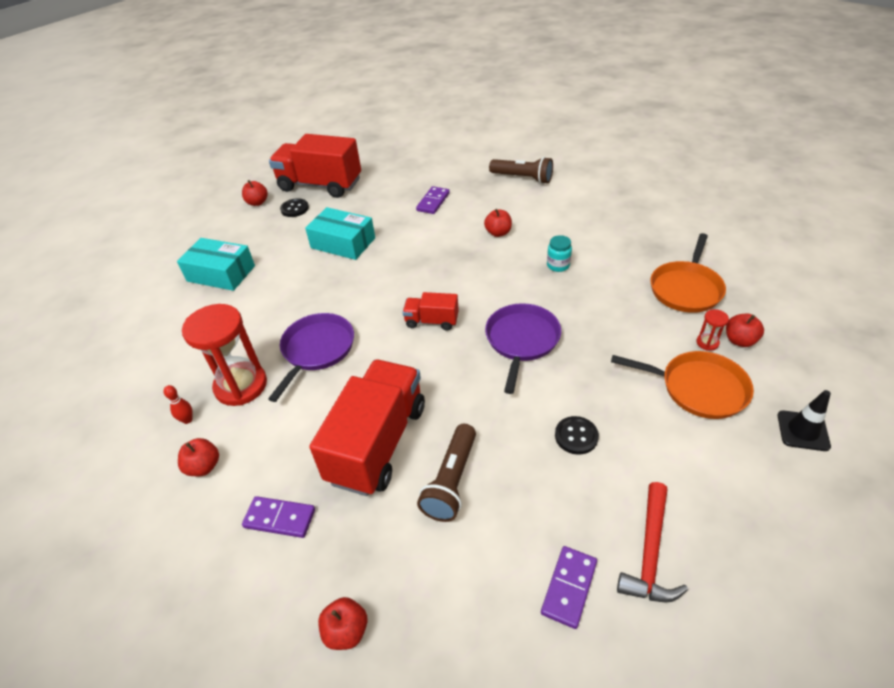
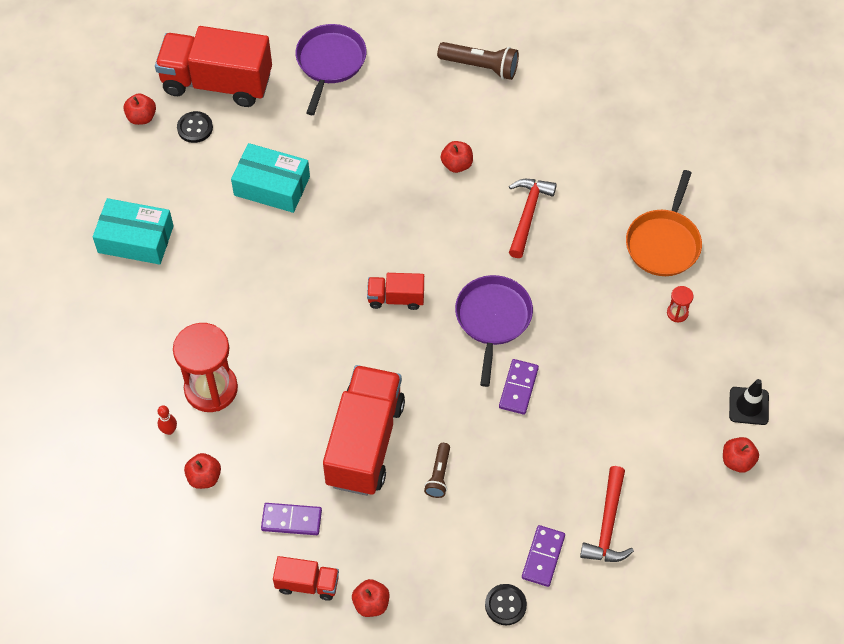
camera: 10 degrees left, 15 degrees up
purple pan [268,313,354,402] -> purple pan moved to [296,24,367,115]
purple domino [416,186,450,214] -> purple domino moved to [499,359,539,415]
brown flashlight [417,424,476,522] -> brown flashlight [424,443,450,498], size x0.61
turquoise jar [547,235,572,272] -> red hammer [509,179,557,258]
black button [555,416,599,455] -> black button moved to [485,584,527,625]
orange pan [611,351,754,419] -> none
red apple [726,314,764,347] -> red apple moved to [723,437,759,473]
none -> red truck [273,556,339,600]

